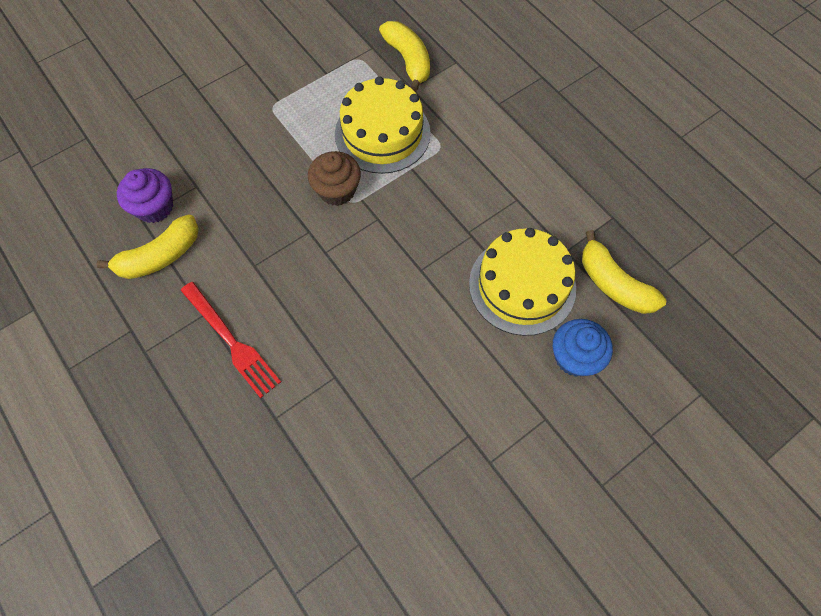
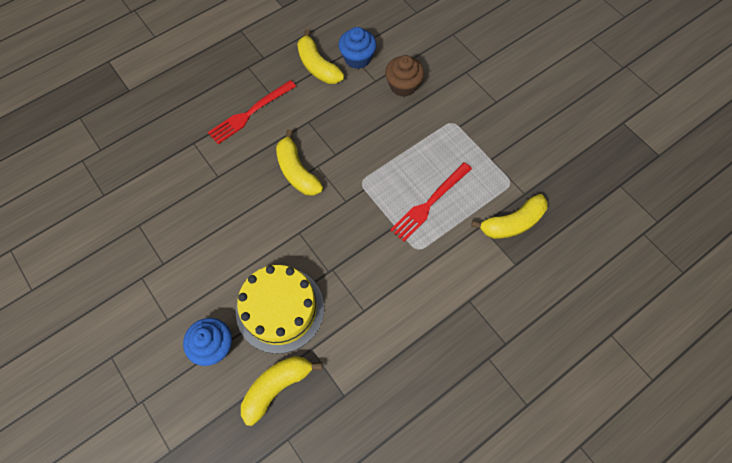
camera: 90 degrees right, 0 degrees up
purple cupcake [117,168,173,223] -> blue cupcake [338,27,376,69]
brown cupcake [308,151,361,206] -> brown cupcake moved to [385,55,424,97]
yellow cake [335,76,431,174] -> red fork [390,162,472,242]
none -> yellow banana [276,129,323,196]

